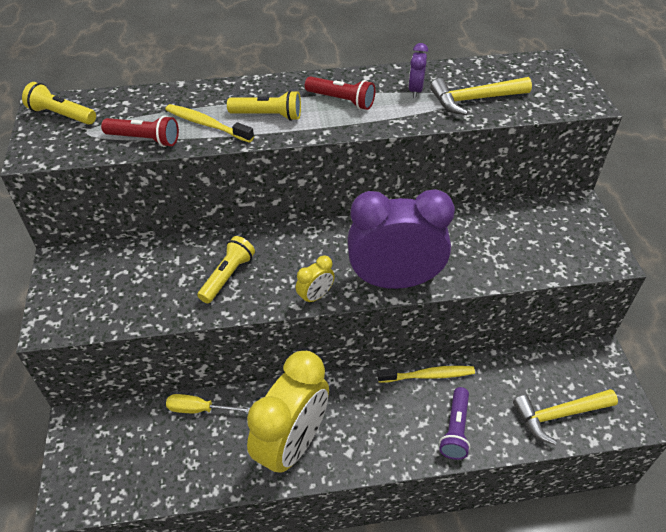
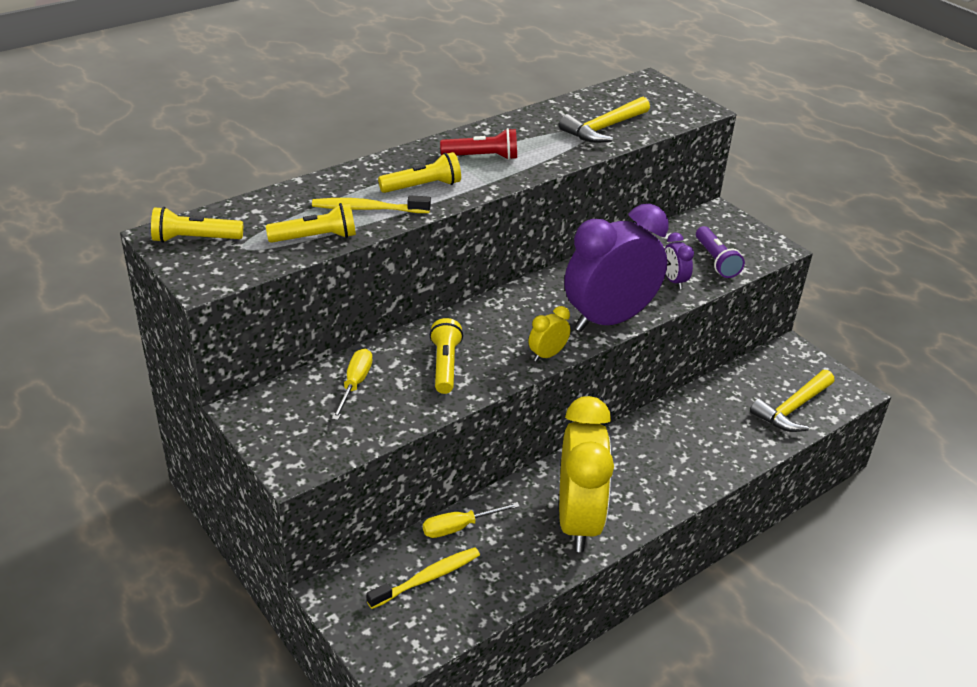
camera: 30 degrees left, 10 degrees down
red flashlight [101,115,179,147] -> yellow flashlight [266,203,356,243]
yellow clock [296,256,335,305] -> yellow clock turned 150 degrees counterclockwise [529,306,570,362]
yellow toothbrush [377,366,475,383] -> yellow toothbrush moved to [366,547,480,609]
purple clock [408,43,428,98] -> purple clock moved to [665,232,694,289]
purple flashlight [439,387,470,460] -> purple flashlight moved to [696,226,745,278]
none -> yellow screwdriver [332,349,373,420]

